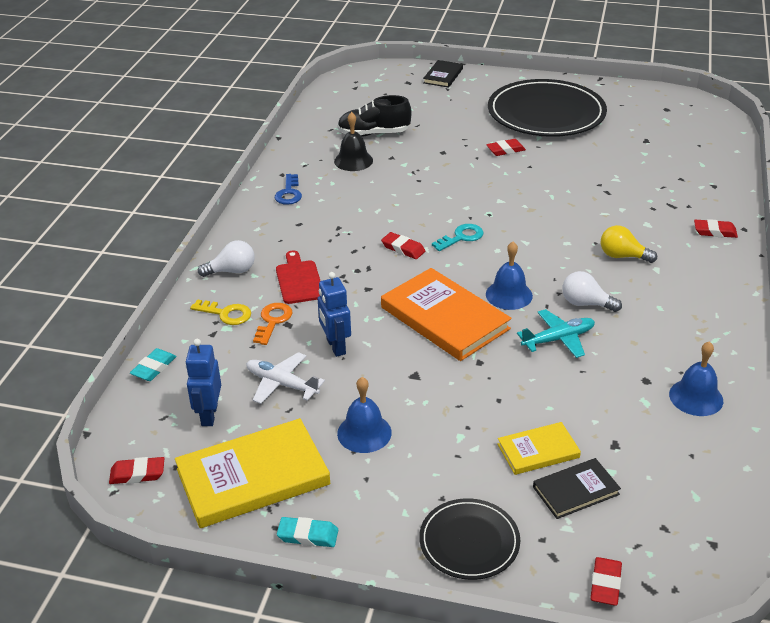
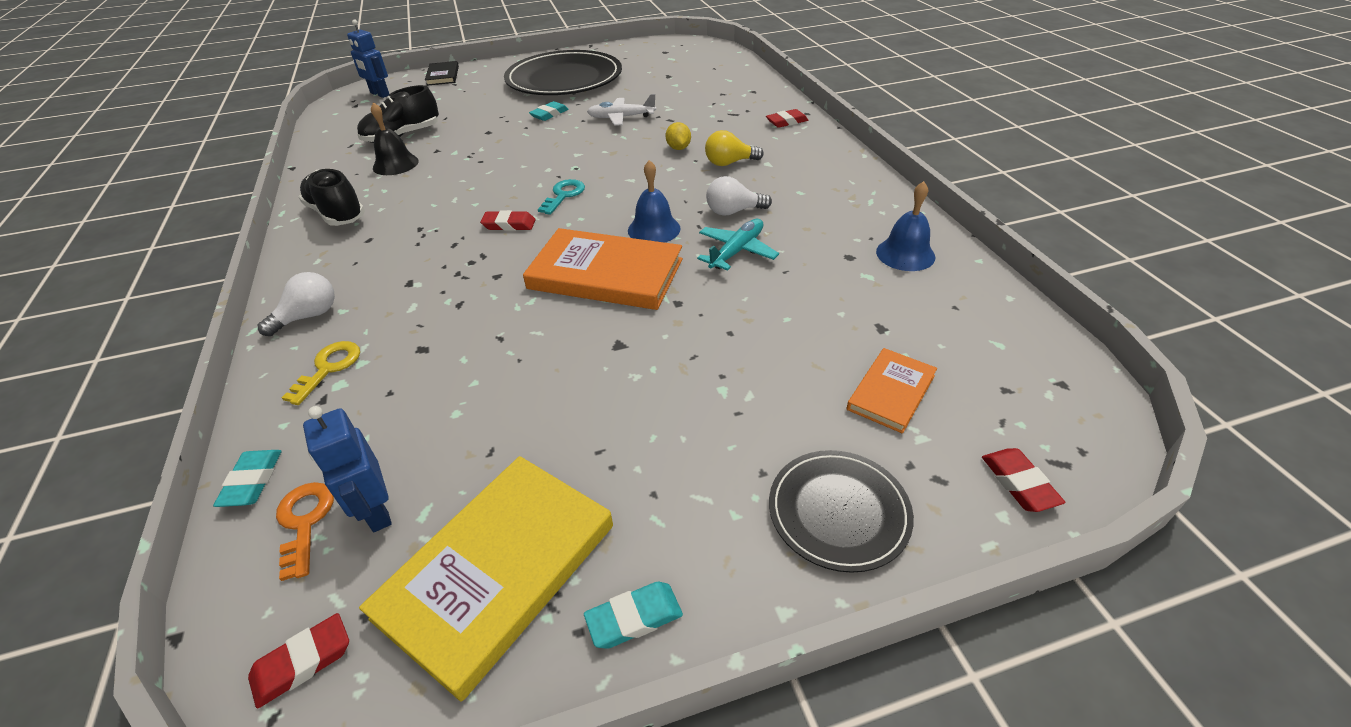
camera: 30 degrees left, 5 degrees up
yellow key [190,299,251,325] -> yellow key turned 60 degrees counterclockwise [282,341,360,405]
white plane [246,352,325,404] -> white plane moved to [587,94,656,126]
orange key [253,303,292,345] -> orange key moved to [276,482,334,581]
blue key [275,174,302,205] -> black shoe [298,169,365,226]
red cutting board [276,250,320,304] -> none
blue robot [318,272,351,357] -> blue robot moved to [347,19,389,98]
blue bell [337,377,392,453] -> none
red eraser [486,139,526,156] -> turquoise eraser [529,101,568,121]
yellow book [497,422,581,475] -> none
black book [533,458,621,519] -> orange book [847,348,937,434]
none -> yellow lemon [666,122,691,150]

